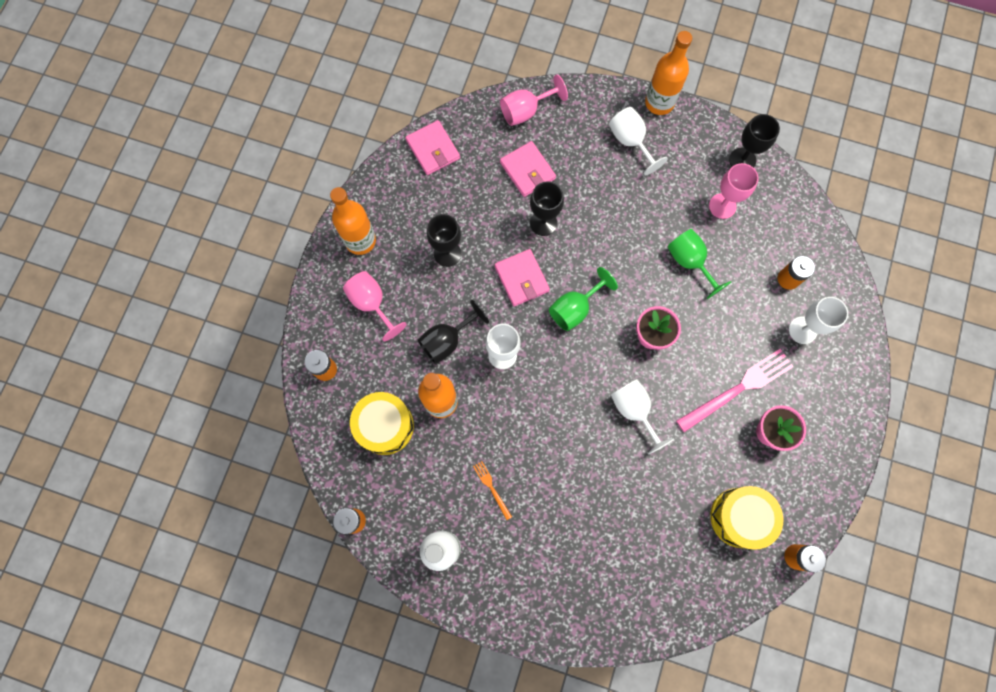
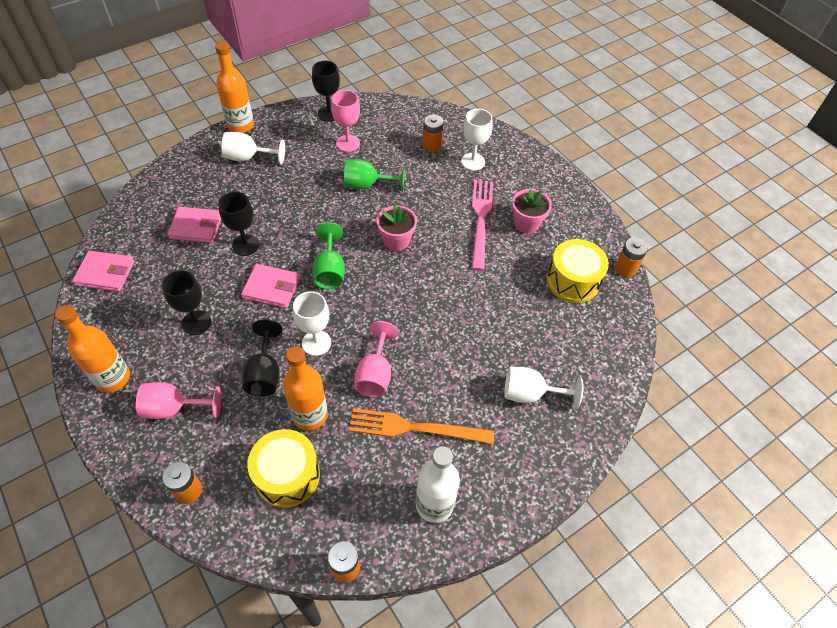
camera: 55 degrees left, 20 degrees down
orange fork [473,461,512,520] -> orange fork [349,408,494,444], size x2.16
pink goblet [500,75,568,126] -> pink goblet moved to [354,321,399,397]
white goblet [611,379,674,455] -> white goblet moved to [504,367,583,409]

